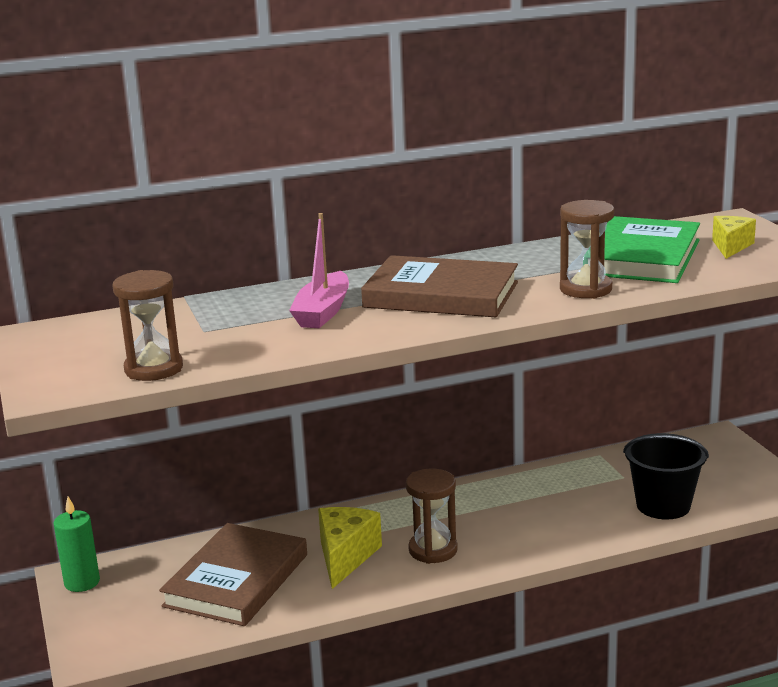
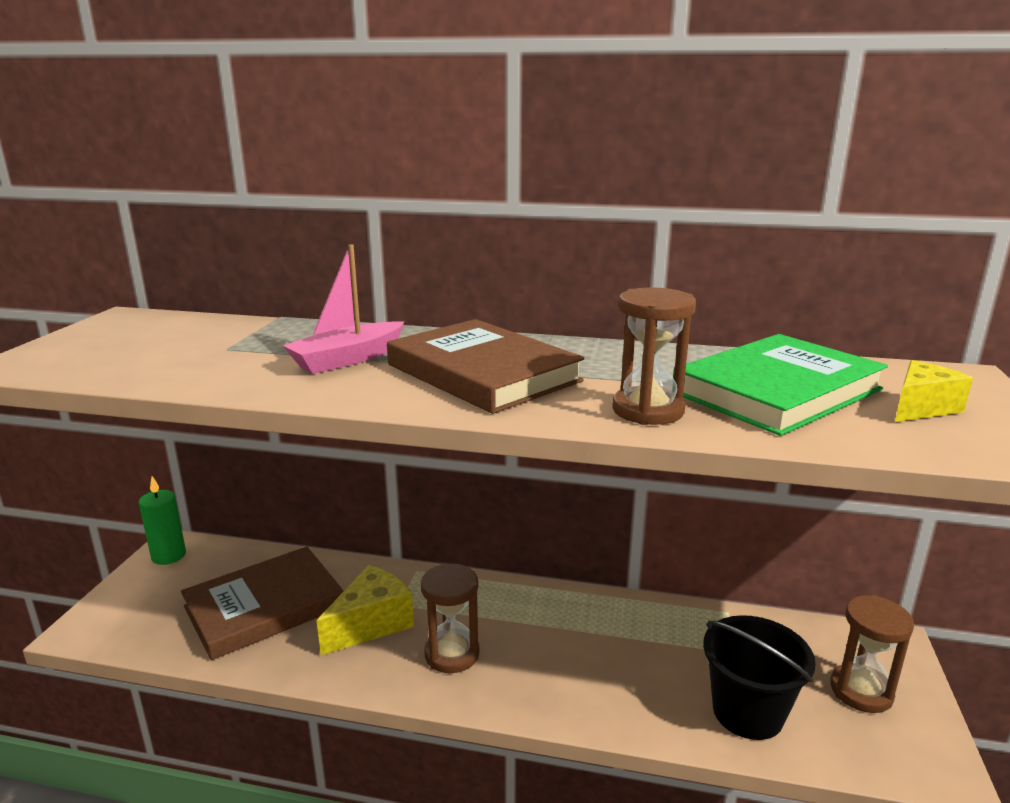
camera: 30 degrees right, 0 degrees up
brown hourglass [113,270,183,381] -> brown hourglass moved to [830,595,914,713]

